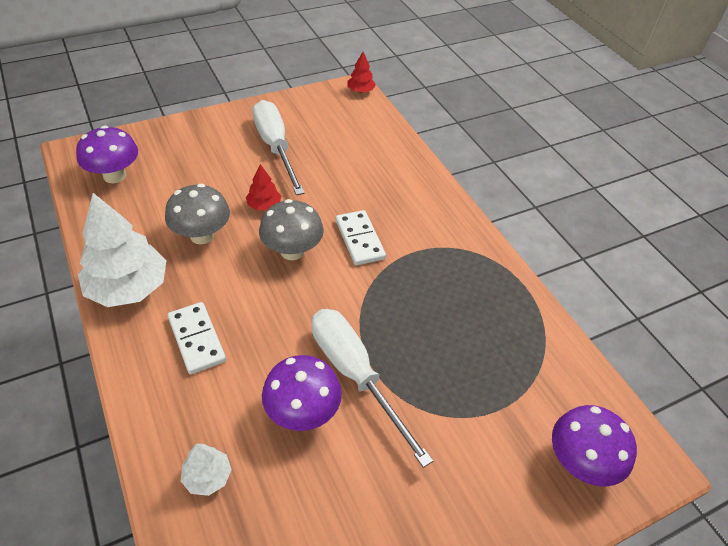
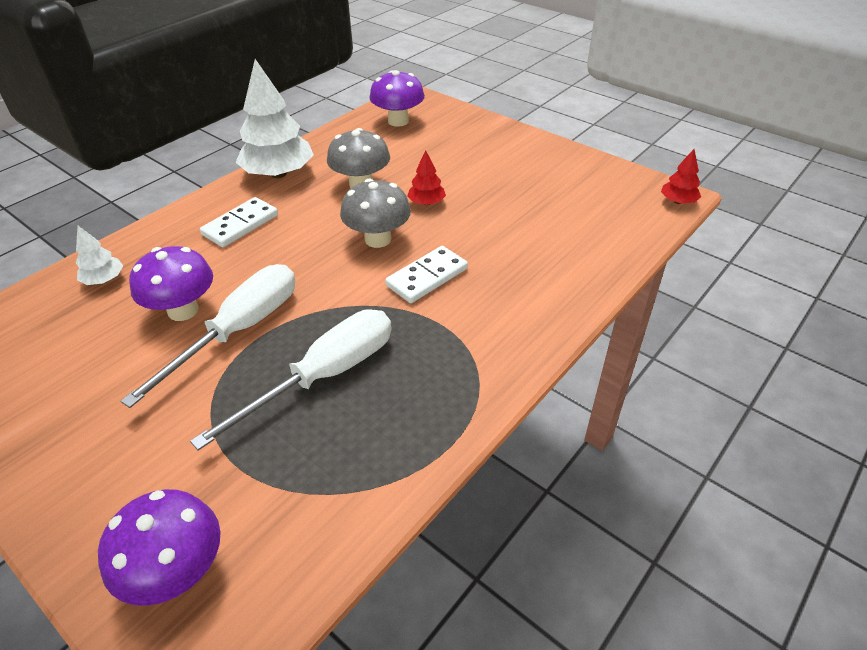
camera: 70 degrees right, 5 degrees down
white screwdriver [252,100,305,195] -> white screwdriver moved to [190,309,391,451]

